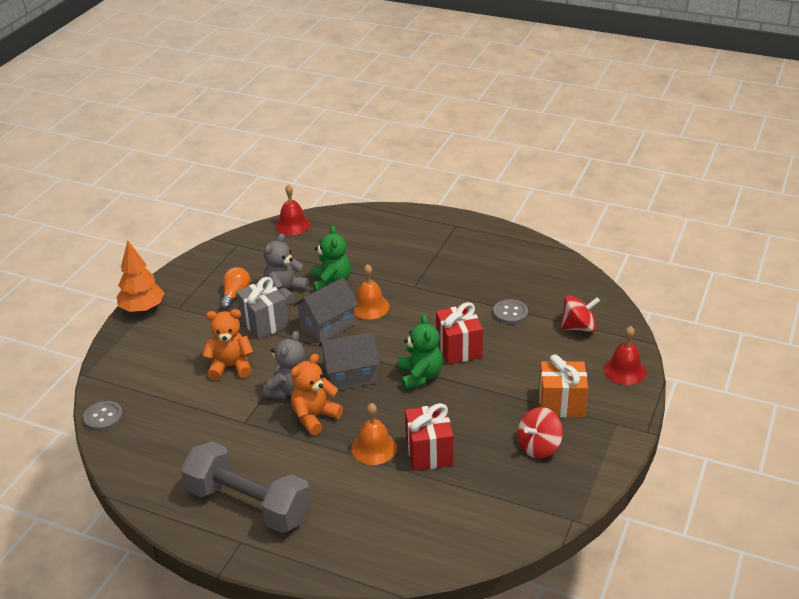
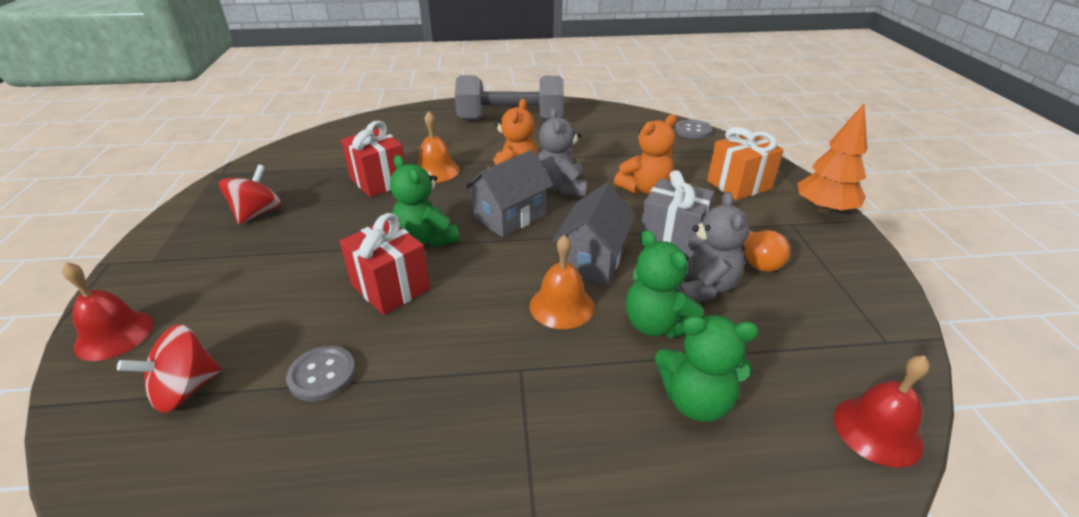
camera: 150 degrees right, 0 degrees up
orange gift [539,355,588,417] -> orange gift moved to [707,127,784,200]
none -> green teddy bear [655,316,759,422]

